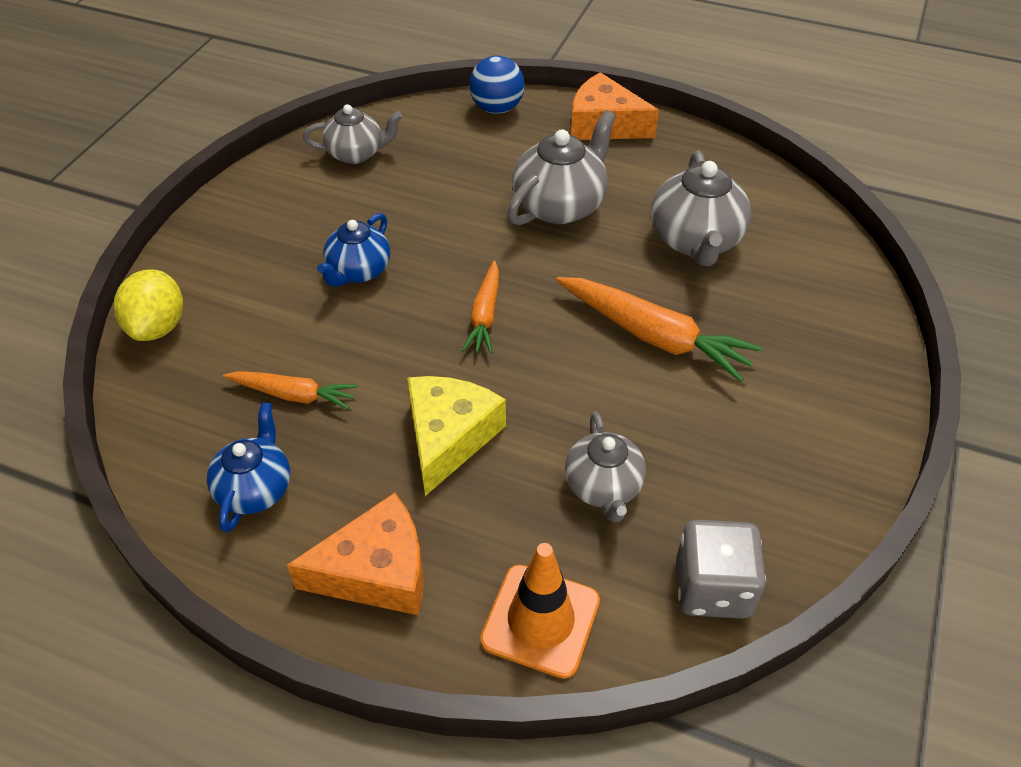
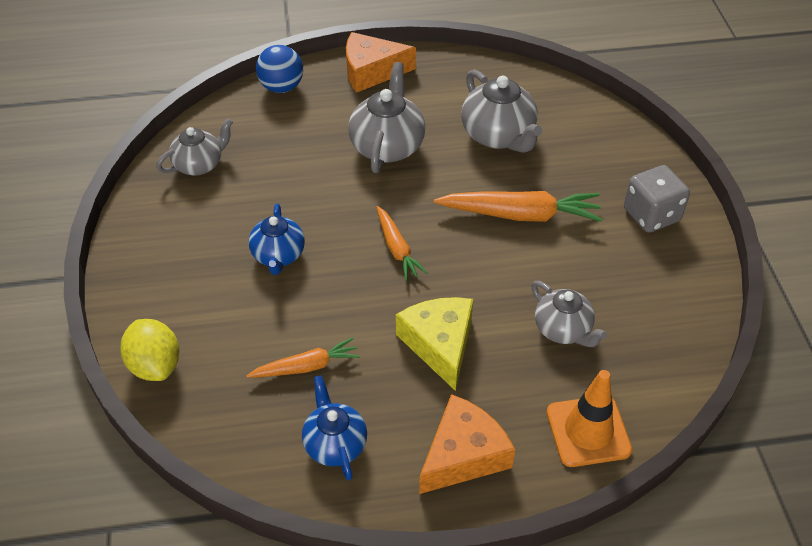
camera: 30 degrees left, 0 degrees up
grey dice [677,520,766,619] -> grey dice moved to [624,165,690,233]

